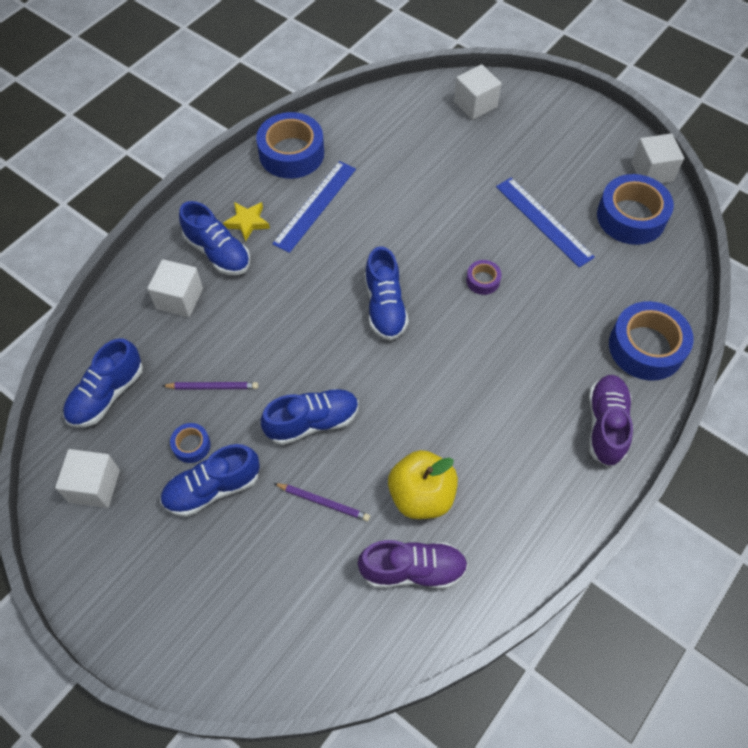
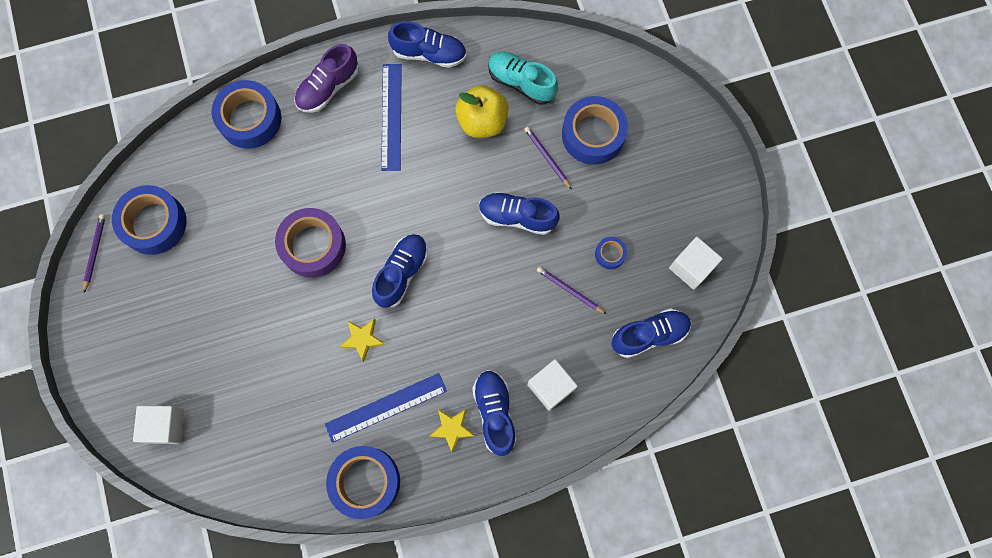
camera: 145 degrees left, 15 degrees up
blue shoe [160,444,260,517] -> blue shoe moved to [388,21,467,68]
purple shoe [358,540,468,589] -> turquoise shoe [488,52,558,105]
purple tape [466,260,502,295] -> purple tape [275,208,346,278], size x2.12
blue ruler [496,177,595,268] -> blue ruler moved to [381,64,402,171]
white cube [631,133,684,183] -> purple pencil [83,214,106,293]
none -> yellow star [340,319,385,362]
none -> blue tape [562,96,628,165]

